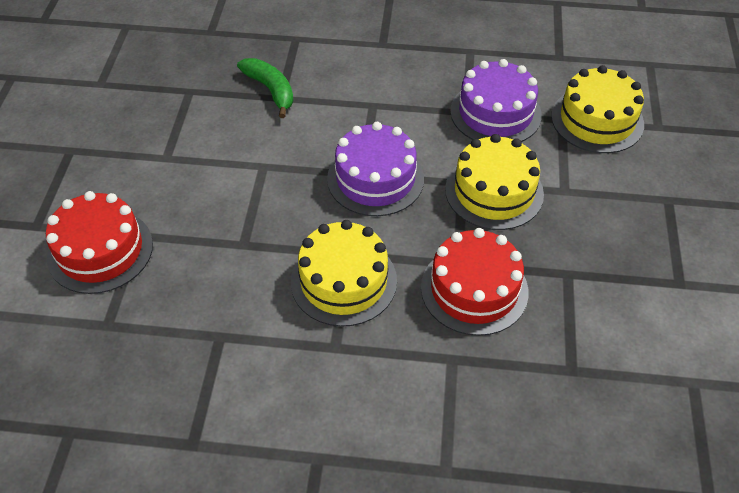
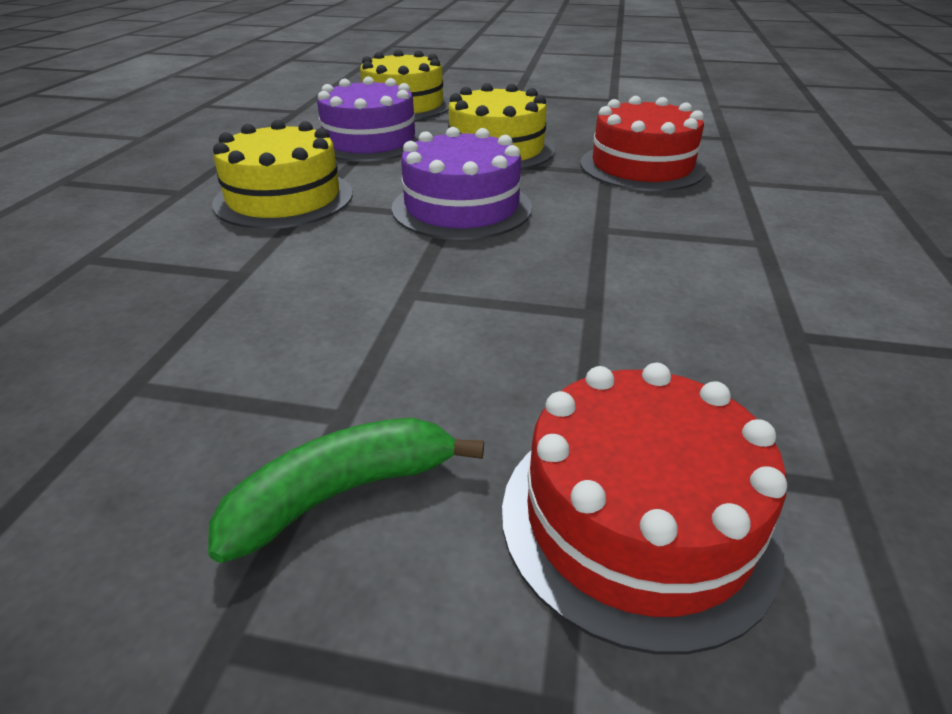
camera: 85 degrees left, 15 degrees down
green banana [237,58,293,118] -> green banana moved to [208,418,484,563]
yellow cake [291,220,397,327] -> yellow cake moved to [212,120,353,229]

